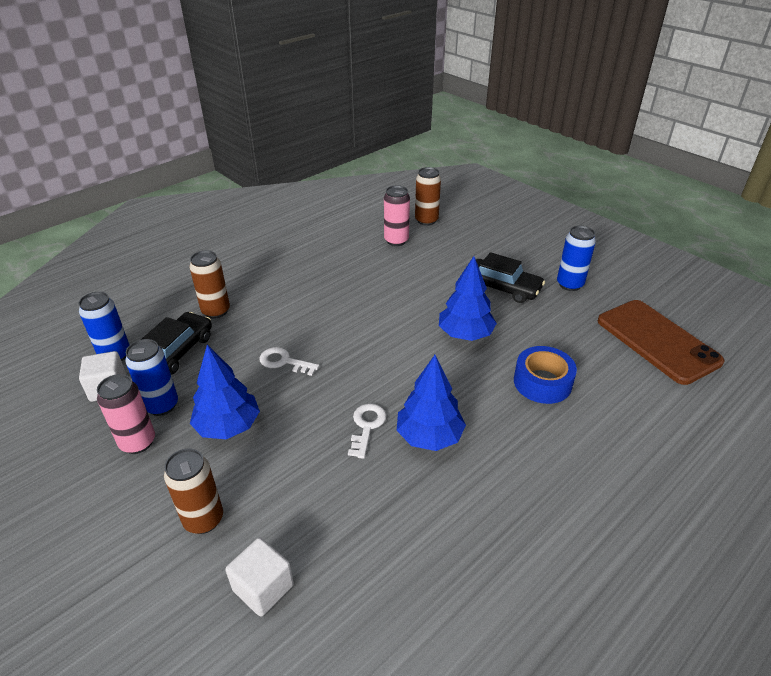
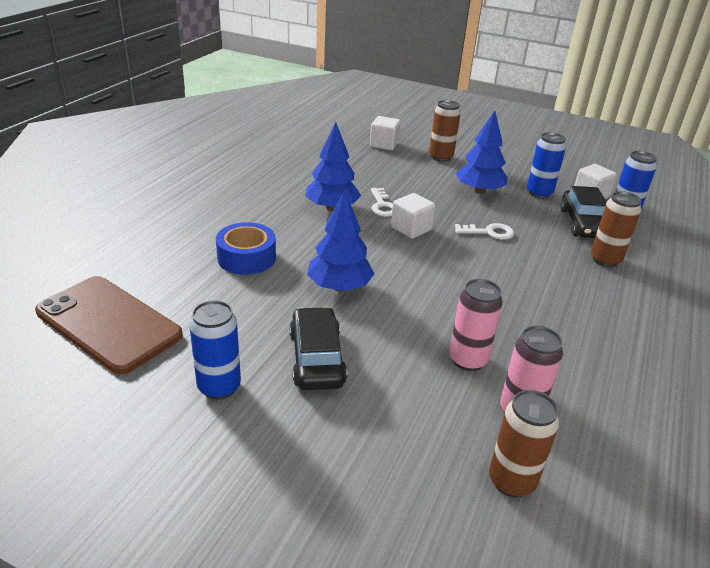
camera: 155 degrees right, 5 degrees down
pink can [97,374,155,454] -> pink can moved to [449,279,503,371]
black car [476,252,545,303] -> black car turned 75 degrees clockwise [289,307,347,390]
none -> white cube [391,193,435,239]

